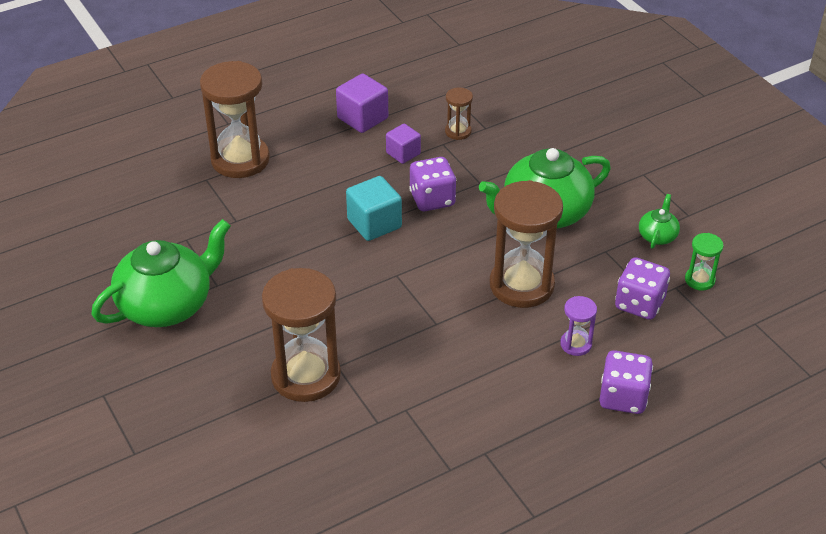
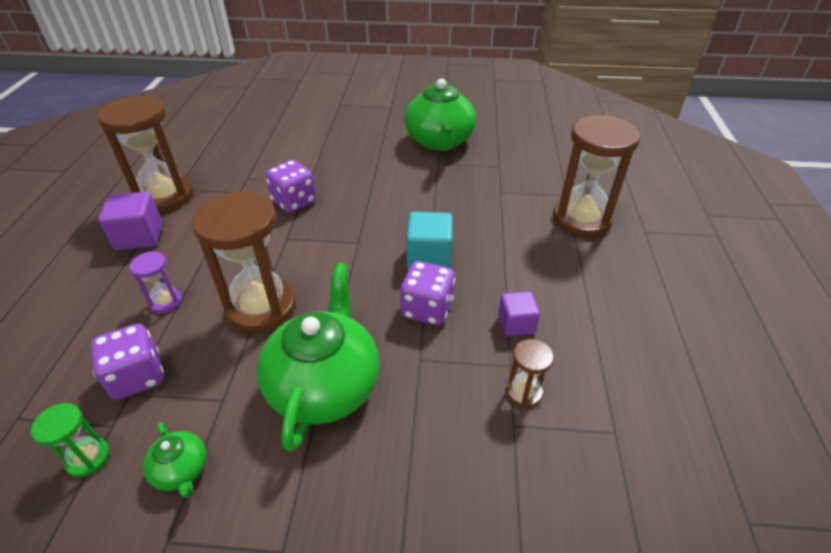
camera: 125 degrees right, 0 degrees up
brown hourglass [262,268,341,402] -> brown hourglass moved to [97,95,193,213]
purple cube [336,74,388,133] -> purple cube moved to [98,192,162,251]
purple dice [599,350,653,414] -> purple dice moved to [265,160,316,213]

